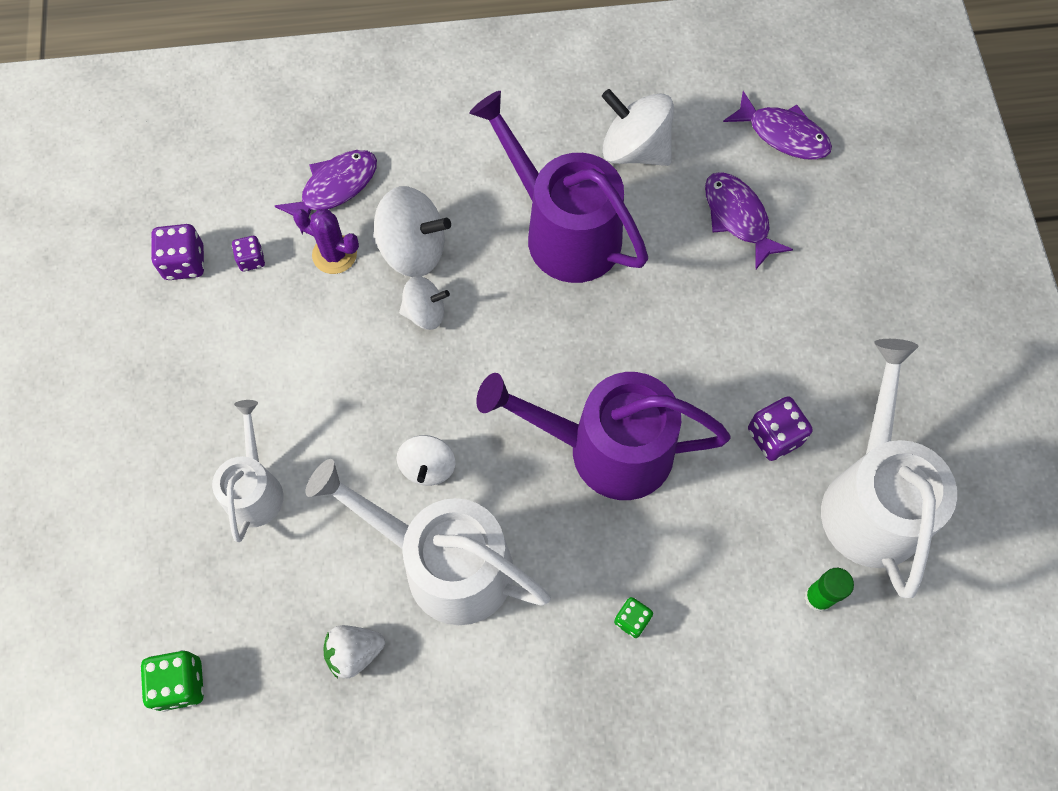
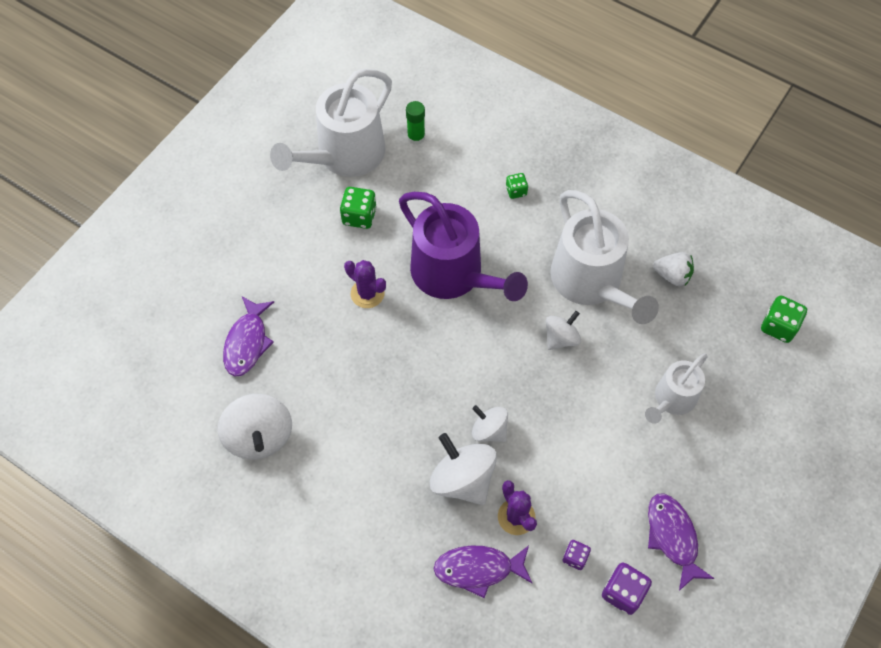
camera: 140 degrees left, 5 degrees down
purple watering can [469,91,648,283] -> none
purple fish [723,91,832,160] -> purple fish moved to [648,493,714,591]
purple dice [748,397,813,461] -> green dice [340,187,377,229]
none -> purple cactus [344,260,386,308]

